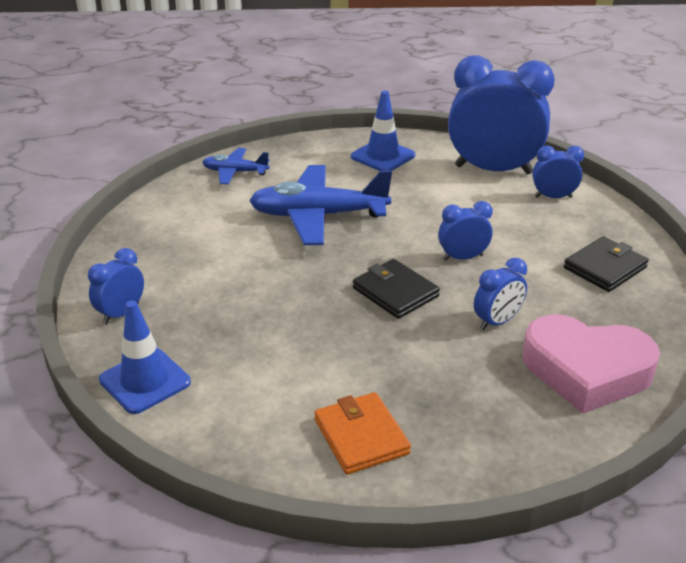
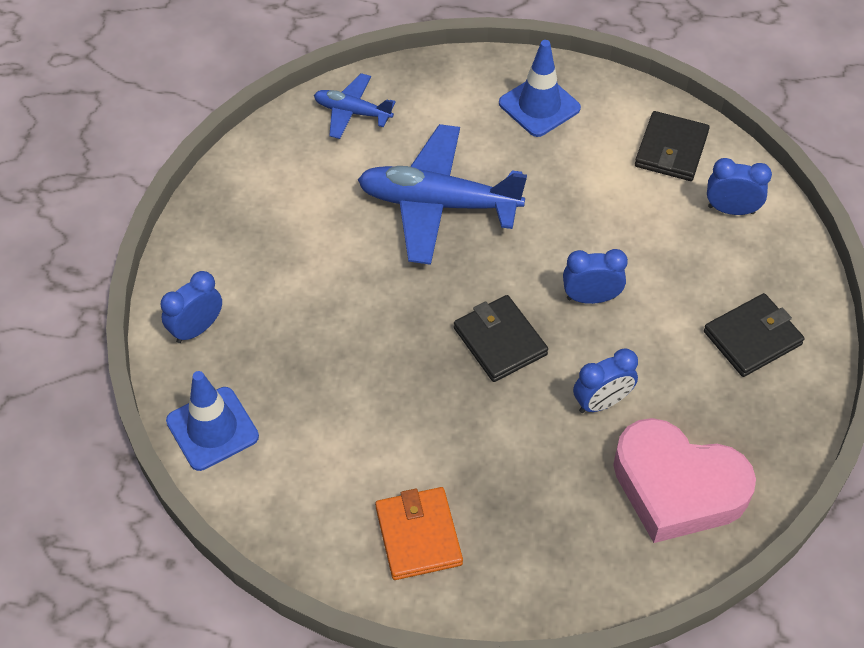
camera: 10 degrees right, 20 degrees up
blue clock [448,56,555,175] -> black wallet [635,111,710,181]

